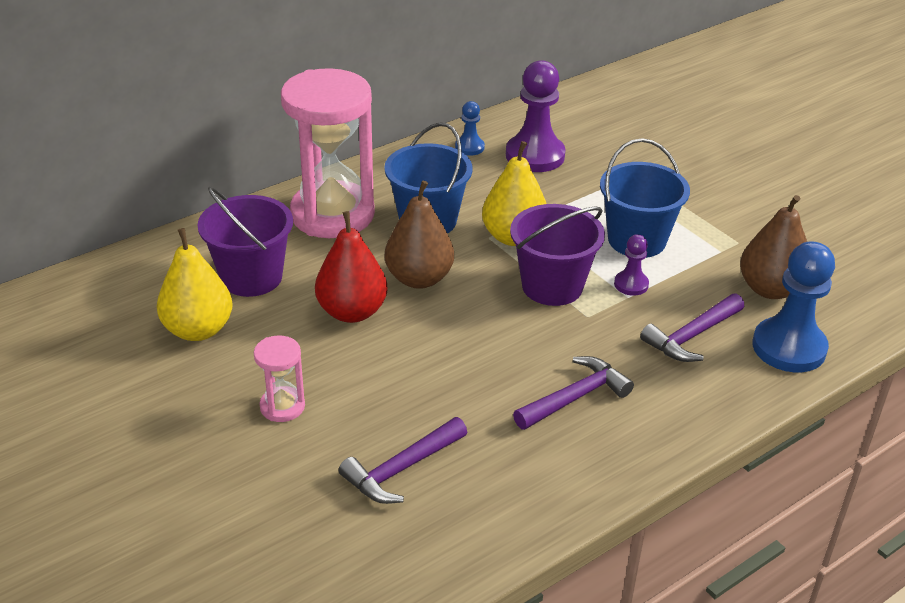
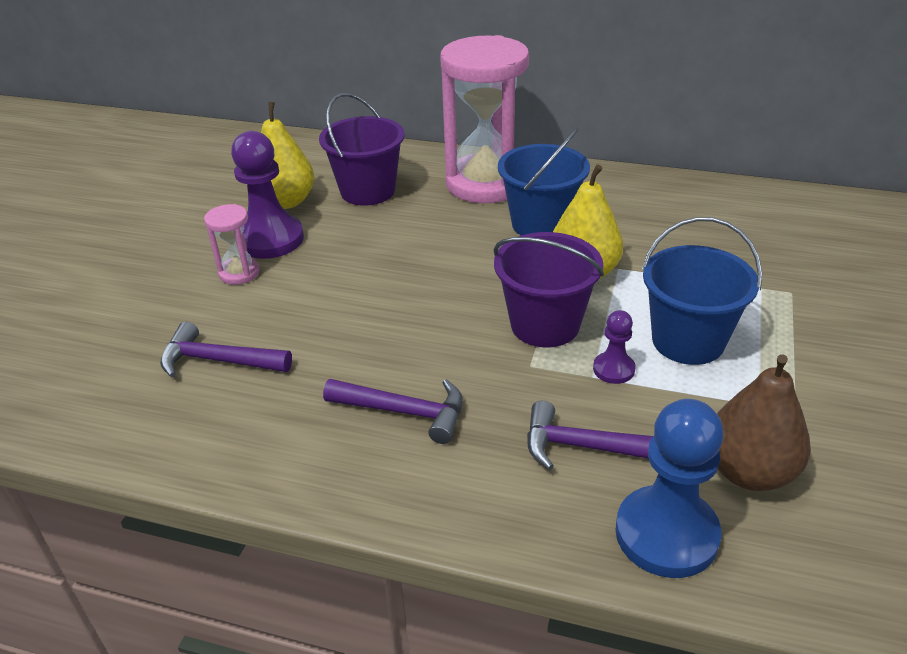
camera: 55 degrees right, 0 degrees up
red pear [315,211,387,323] -> none
brown pear [385,181,454,289] -> none
blue pawn [455,101,485,156] -> none
purple pawn [506,60,566,172] -> purple pawn moved to [231,131,304,259]

